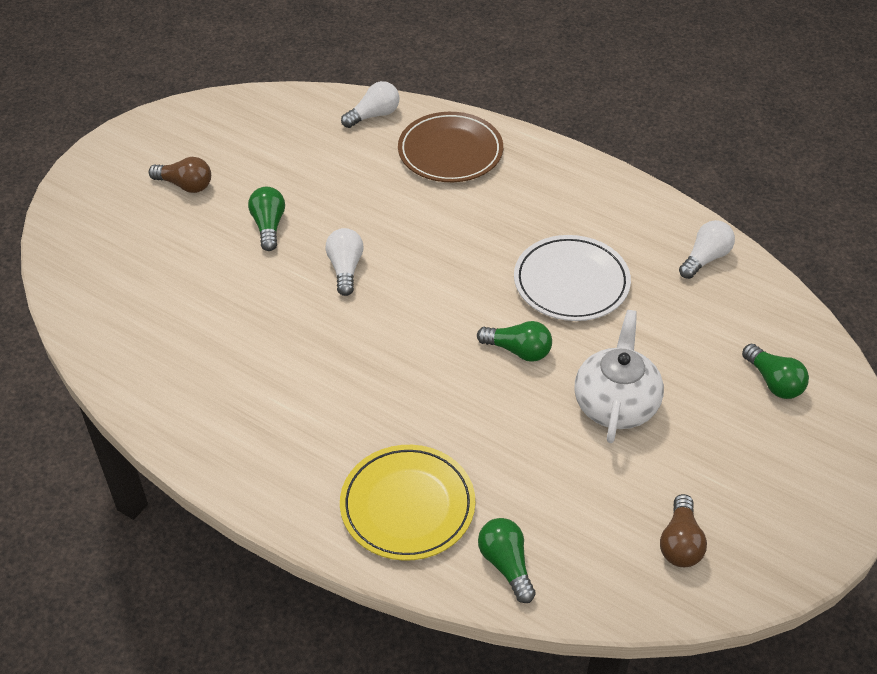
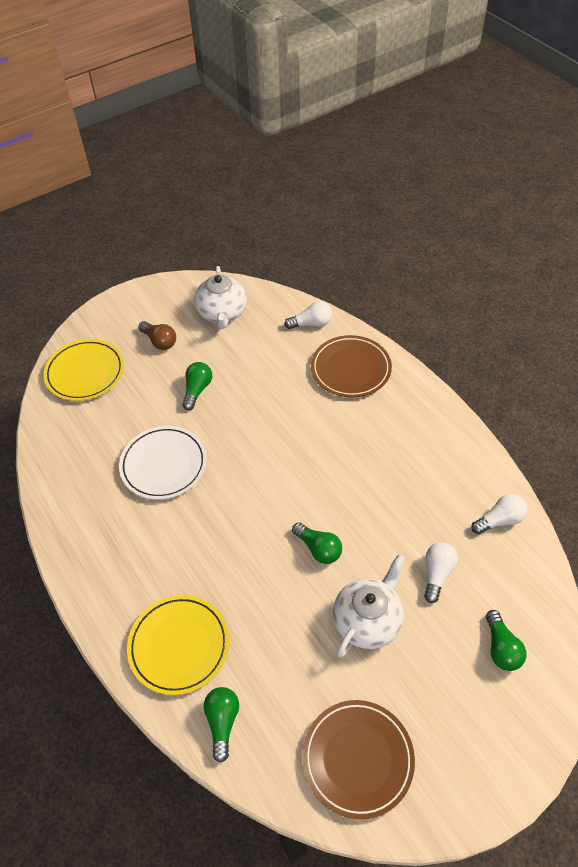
camera: 25 degrees right, 5 degrees up
white light bulb [326,228,364,296] -> white light bulb moved to [424,542,458,603]
white plate [514,235,631,321] -> white plate moved to [119,426,207,500]
brown light bulb [660,494,707,567] -> brown plate [302,700,415,819]
none -> yellow plate [43,339,124,401]
none -> white teapot [194,266,247,329]

